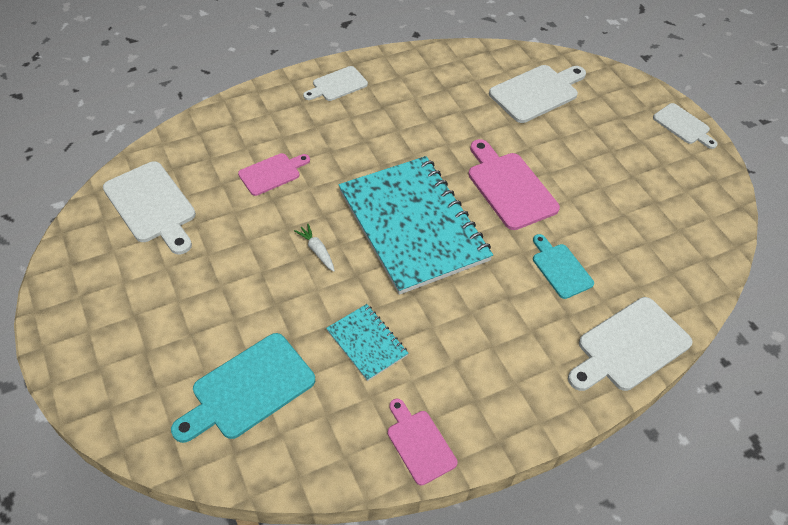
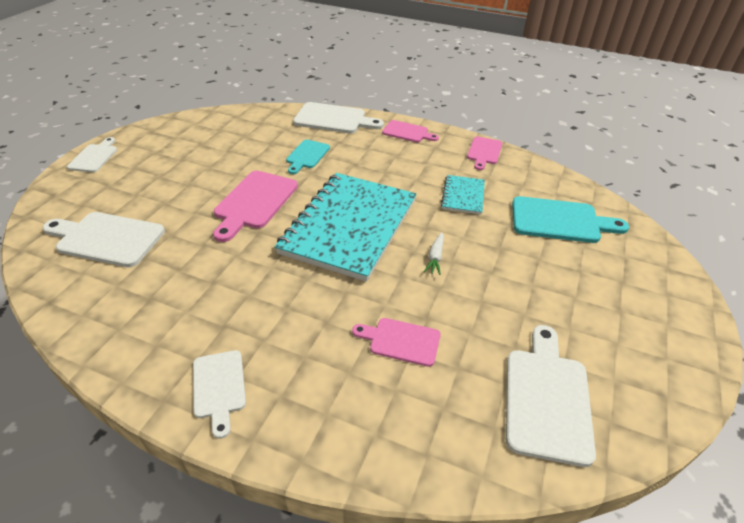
camera: 130 degrees left, 10 degrees down
white cutting board [303,66,368,101] -> white cutting board turned 60 degrees clockwise [193,350,246,439]
none -> pink cutting board [382,120,439,142]

